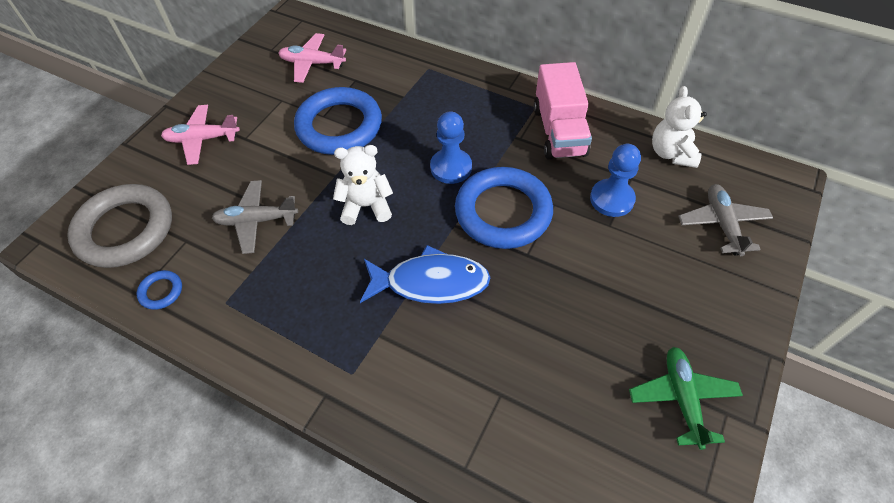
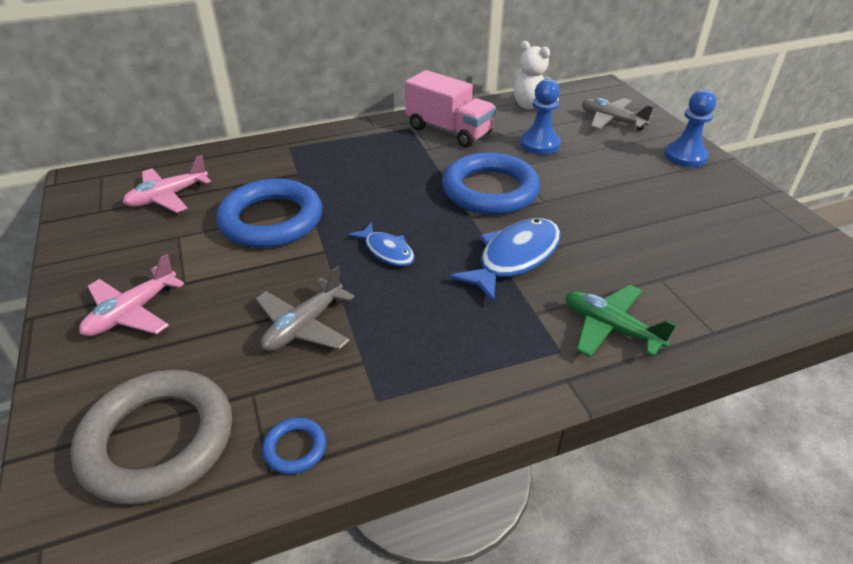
camera: 50 degrees left, 15 degrees down
white teddy bear [333,145,393,225] -> blue fish [348,222,415,266]
blue pawn [430,111,472,184] -> blue pawn moved to [665,90,716,167]
green plane [629,347,743,450] -> green plane moved to [565,285,677,357]

